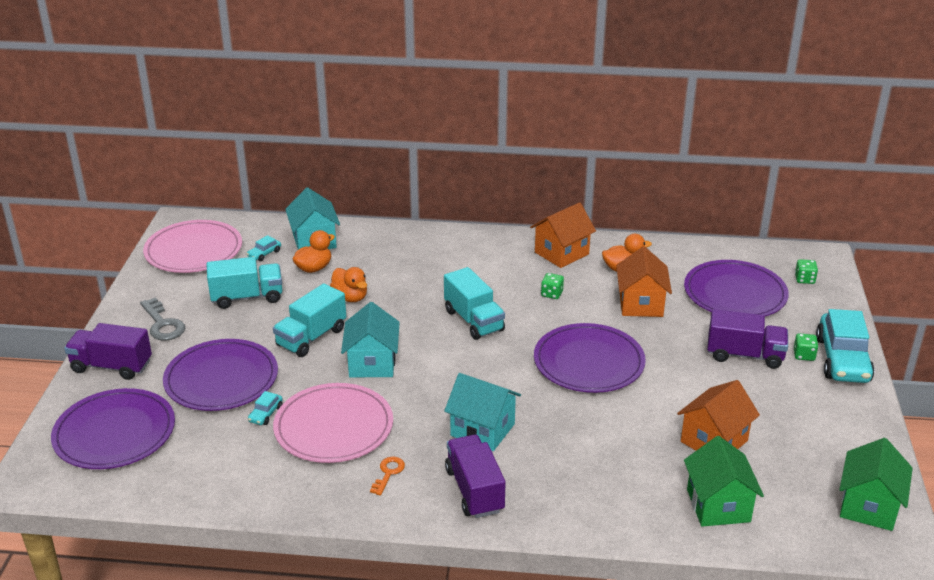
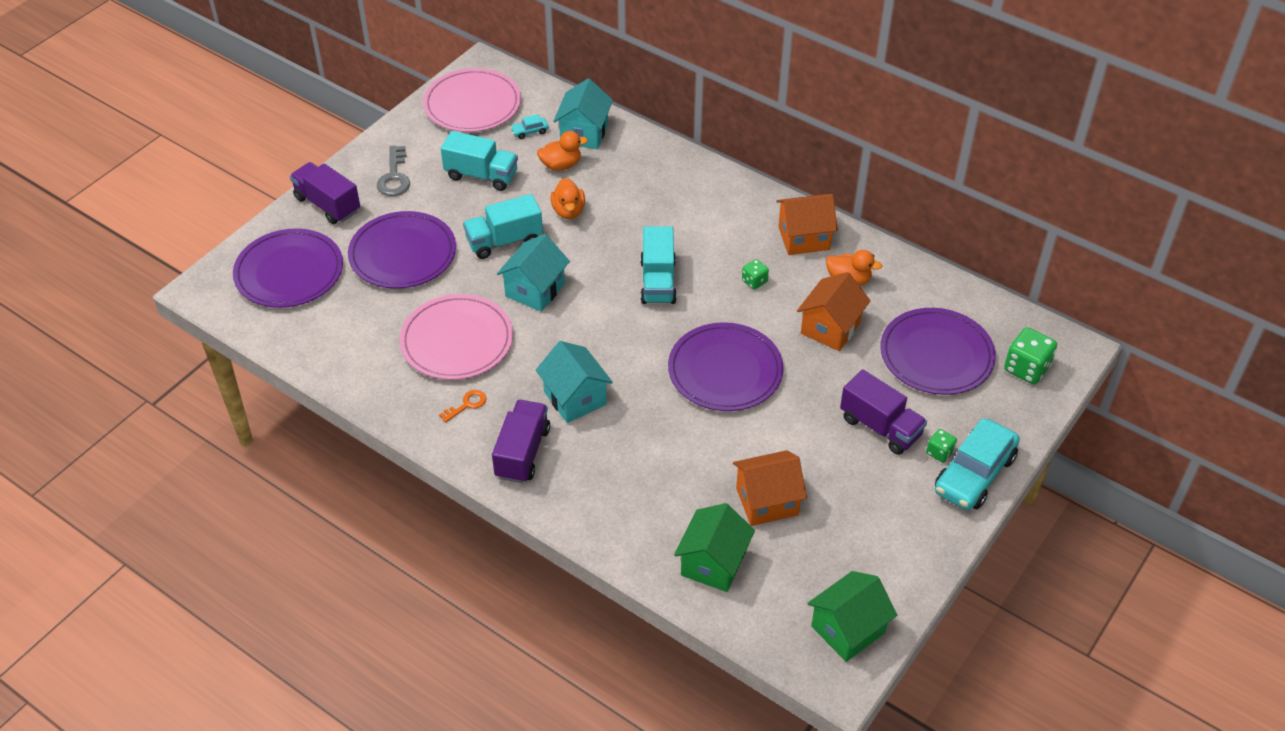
camera: 30 degrees right, 15 degrees up
turquoise car [248,391,283,425] -> none
green dice [795,259,818,284] -> green dice [1004,327,1057,384], size x1.77

